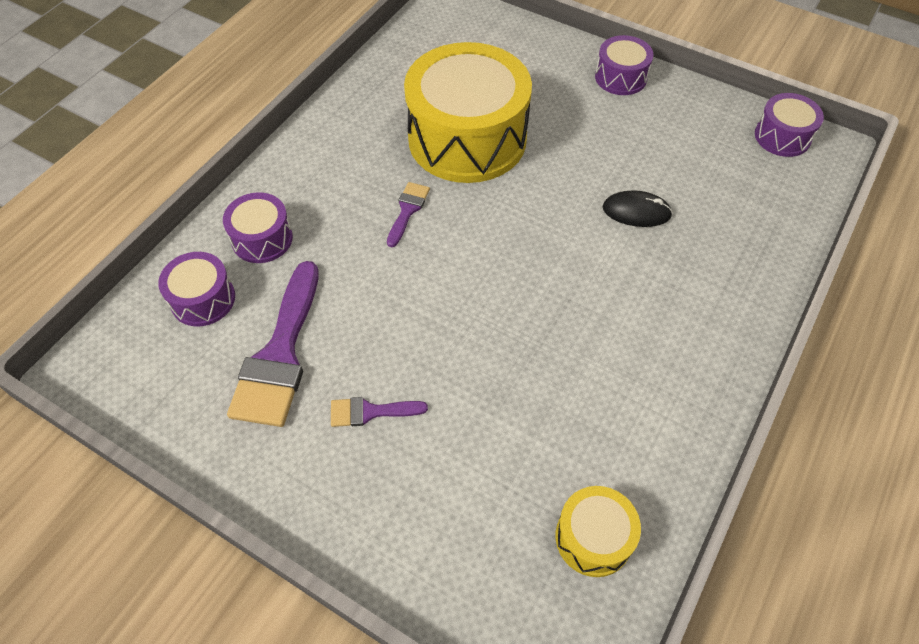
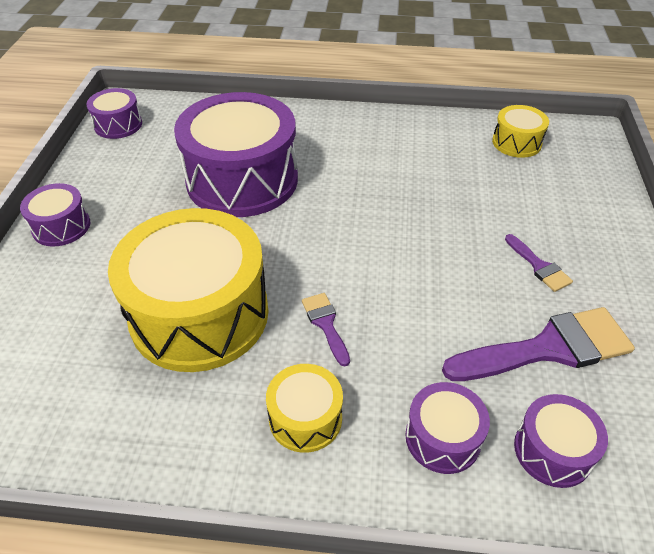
camera: 115 degrees left, 10 degrees down
purple brush [387,182,430,247] -> purple brush turned 75 degrees clockwise [302,293,350,367]
black mouse [603,190,673,227] -> purple drum [174,92,298,217]
none -> yellow drum [266,364,343,453]

